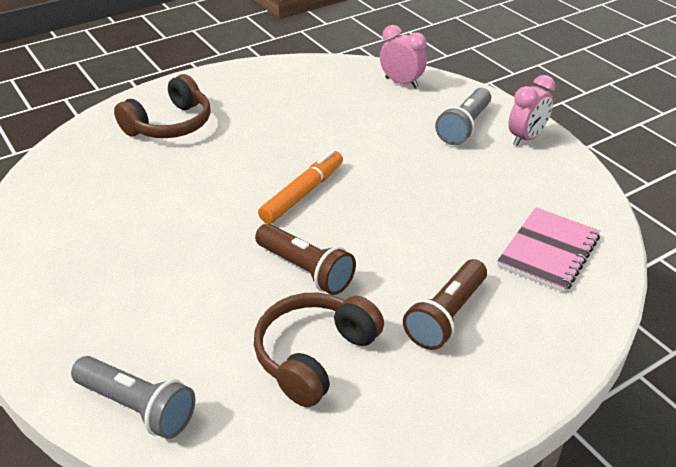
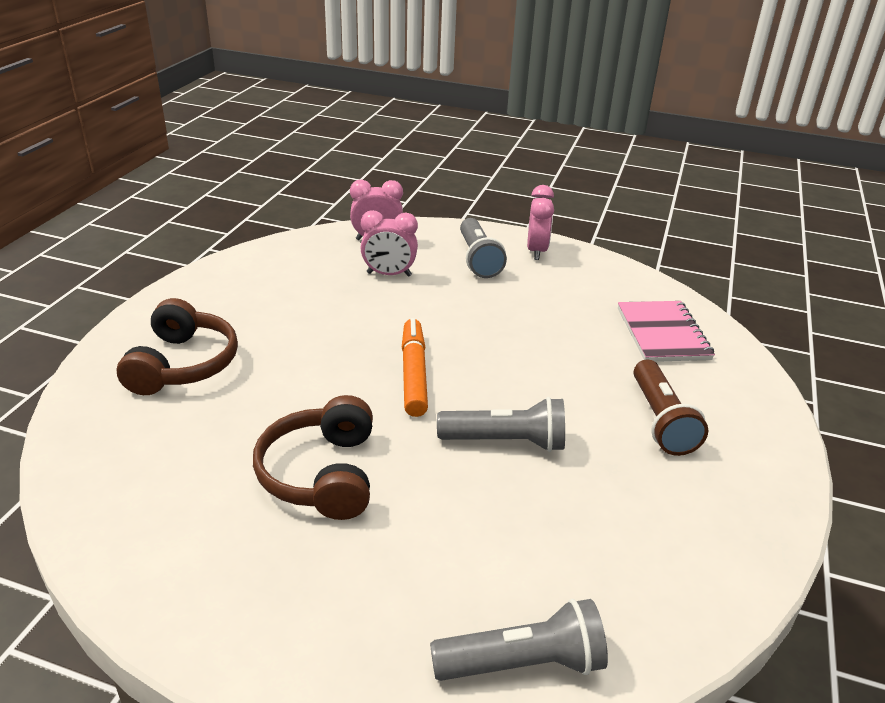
camera: 40 degrees left, 5 degrees down
brown headphones [254,293,384,407] -> brown headphones moved to [253,395,373,520]
brown flashlight [255,224,356,295] -> grey flashlight [437,397,565,452]
none -> pink clock [360,210,418,277]

